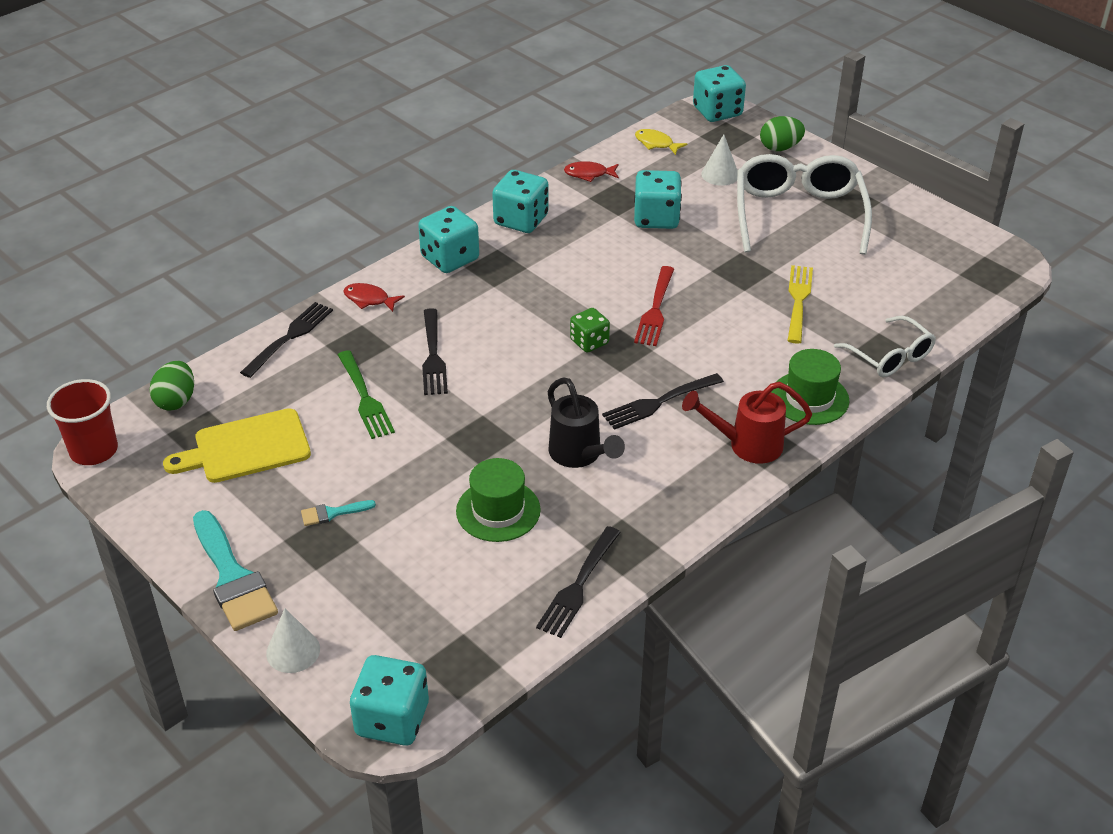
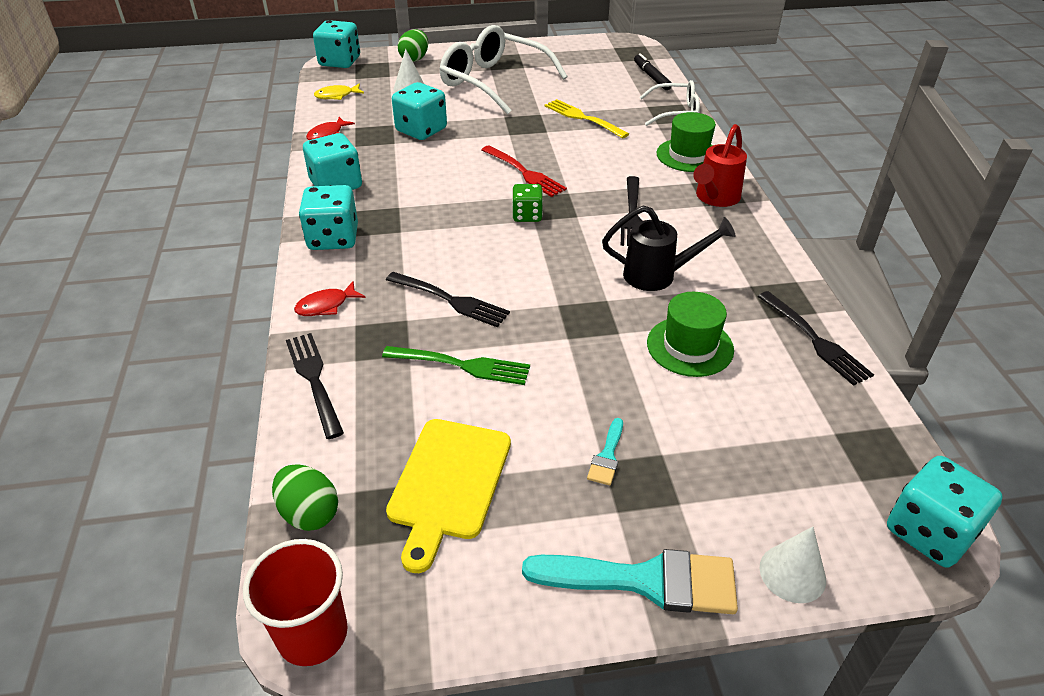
camera: 55 degrees left, 0 degrees up
none -> black marker [634,53,672,90]

